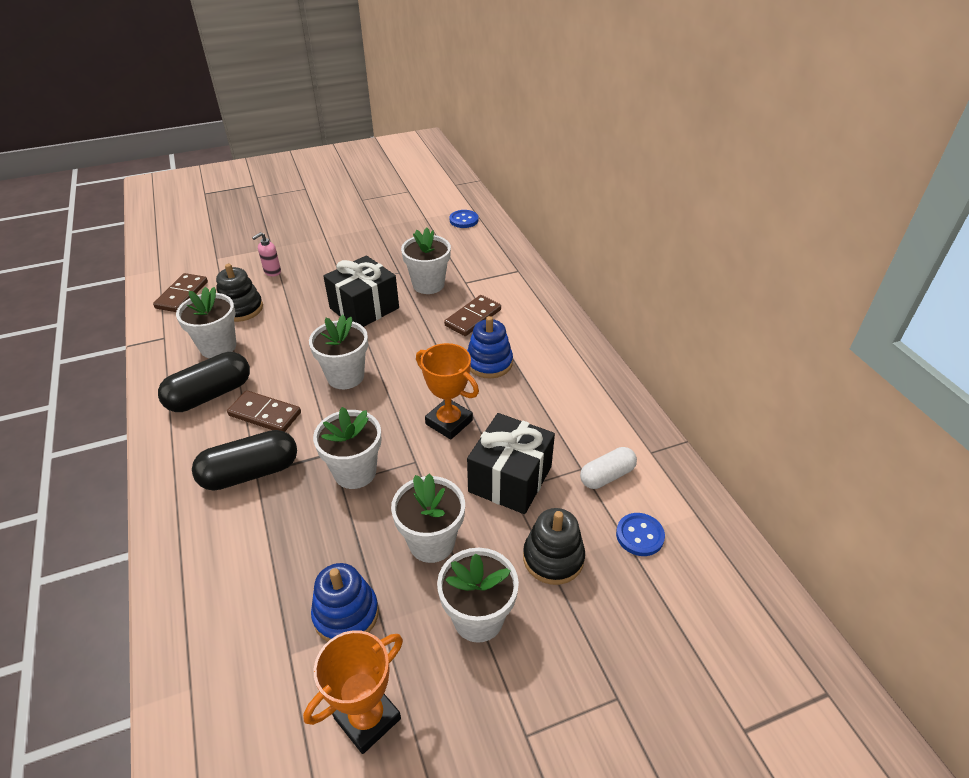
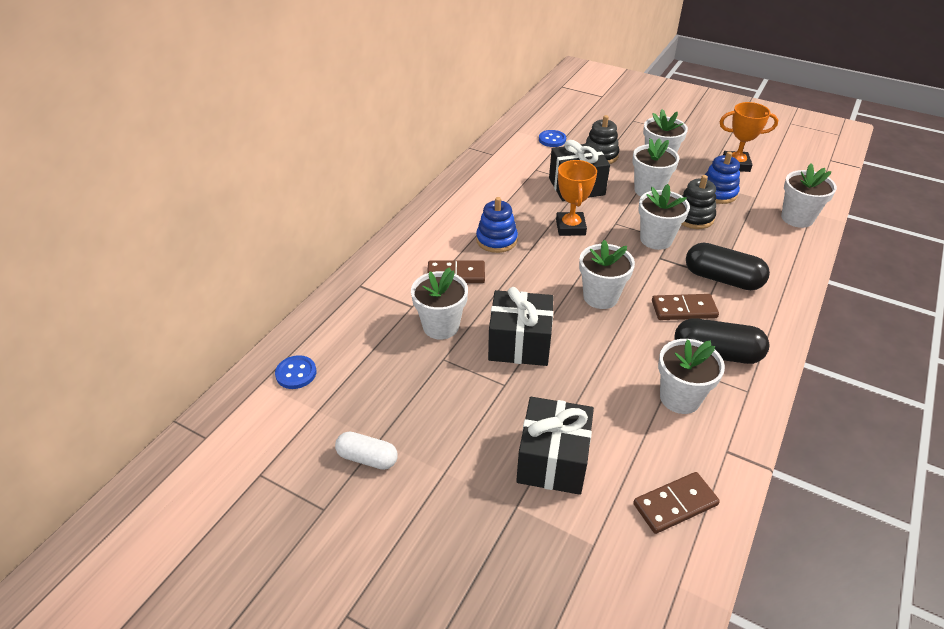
camera: 130 degrees left, 0 degrees up
black stacking toy [216,264,263,322] -> black stacking toy moved to [681,175,716,229]
brown domino [227,390,301,432] -> brown domino turned 75 degrees counterclockwise [652,294,719,320]
pink soap dispenser [252,232,281,276] -> black gift [516,397,594,495]
white capsule [580,447,637,489] -> white capsule moved to [335,432,398,470]
none -> white flower pot [781,163,837,228]

